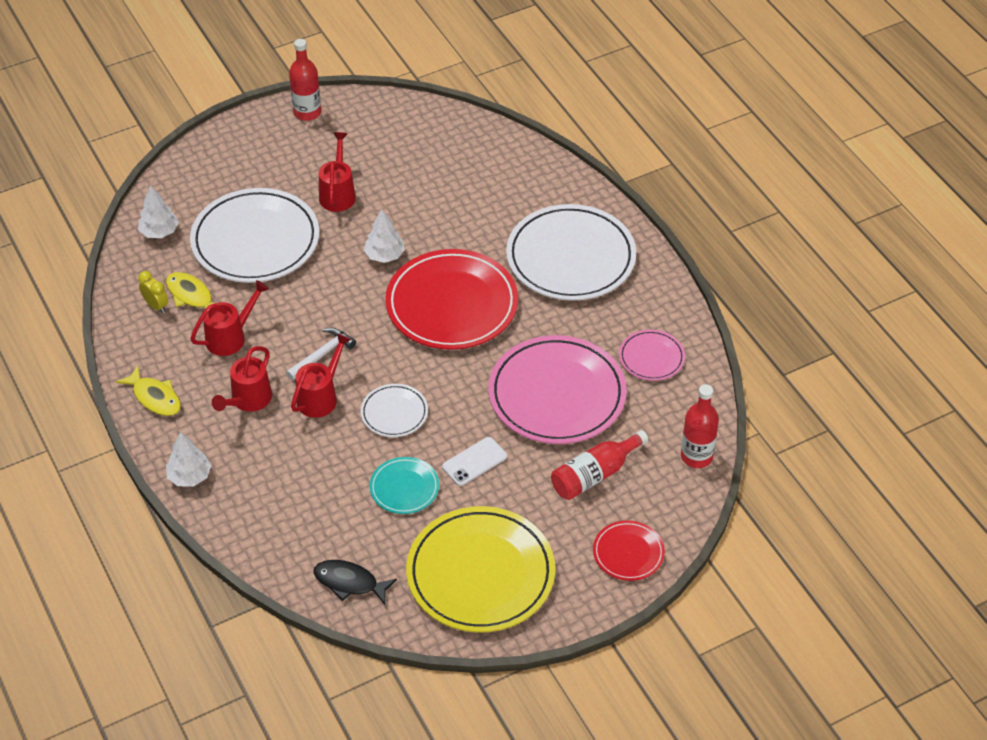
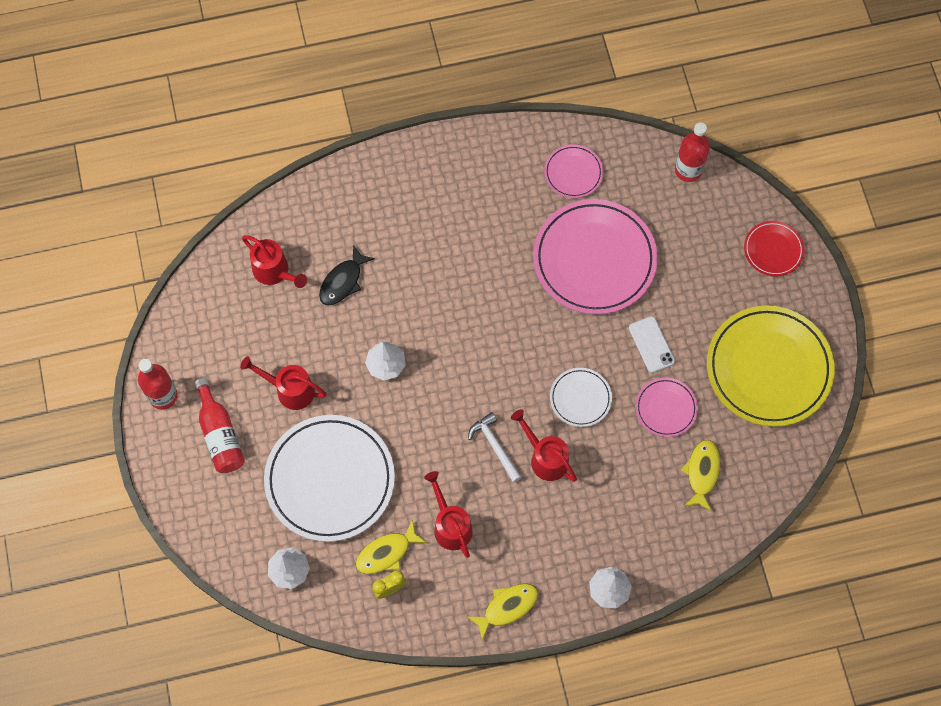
camera: 75 degrees left, 20 degrees up
red watering can [212,346,272,412] -> red watering can moved to [242,235,307,288]
black fish [313,560,397,605] -> black fish moved to [319,245,375,305]
turquoise plate [370,457,439,514] -> pink plate [635,378,698,437]
red plate [385,249,518,350] -> none
white plate [506,204,636,300] -> none
red bottle [551,430,648,500] -> red bottle moved to [195,378,245,473]
none -> yellow fish [681,440,720,512]

